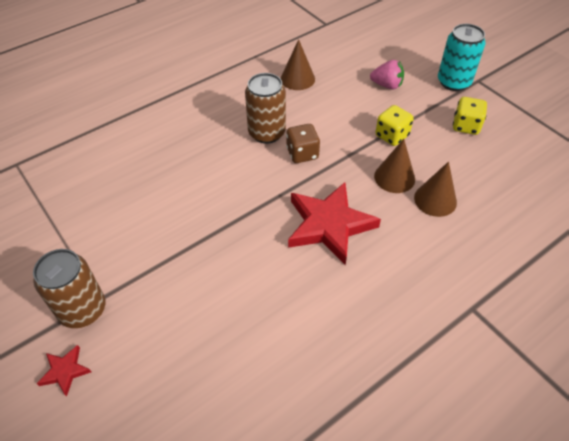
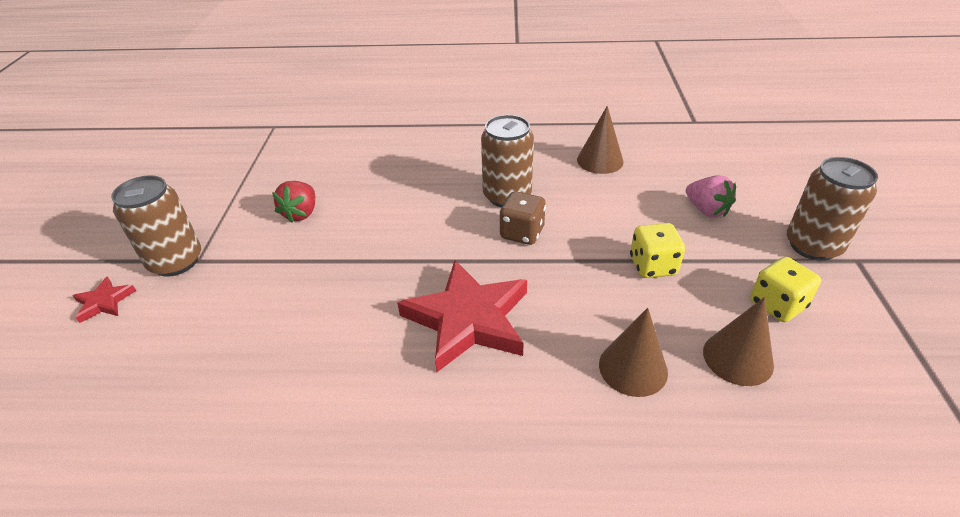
camera: 40 degrees right, 10 degrees down
brown cone [374,139,415,193] -> brown cone moved to [703,297,774,386]
turquoise can [438,24,486,91] -> brown can [787,157,878,261]
none -> red strawberry [272,181,315,223]

